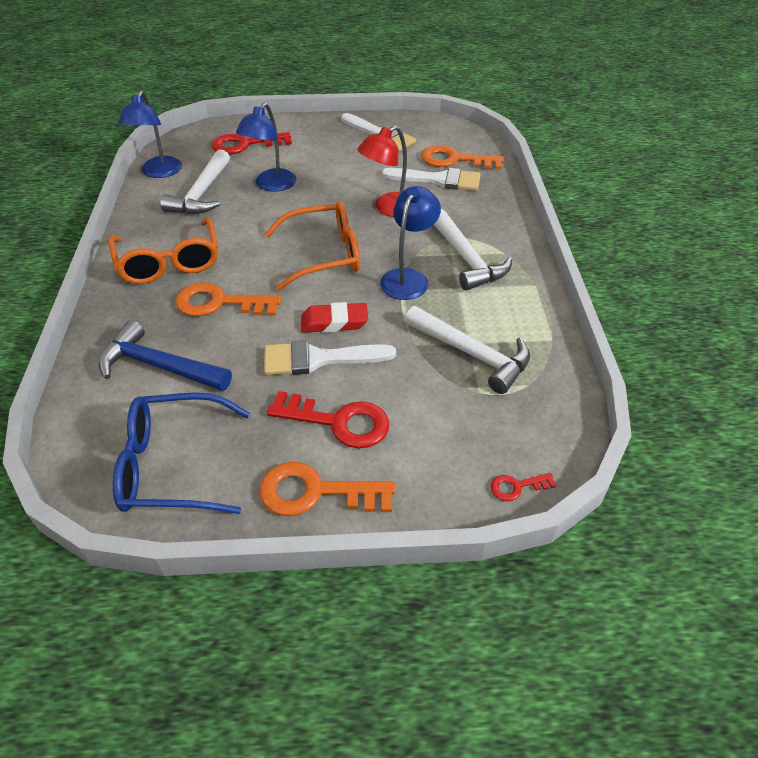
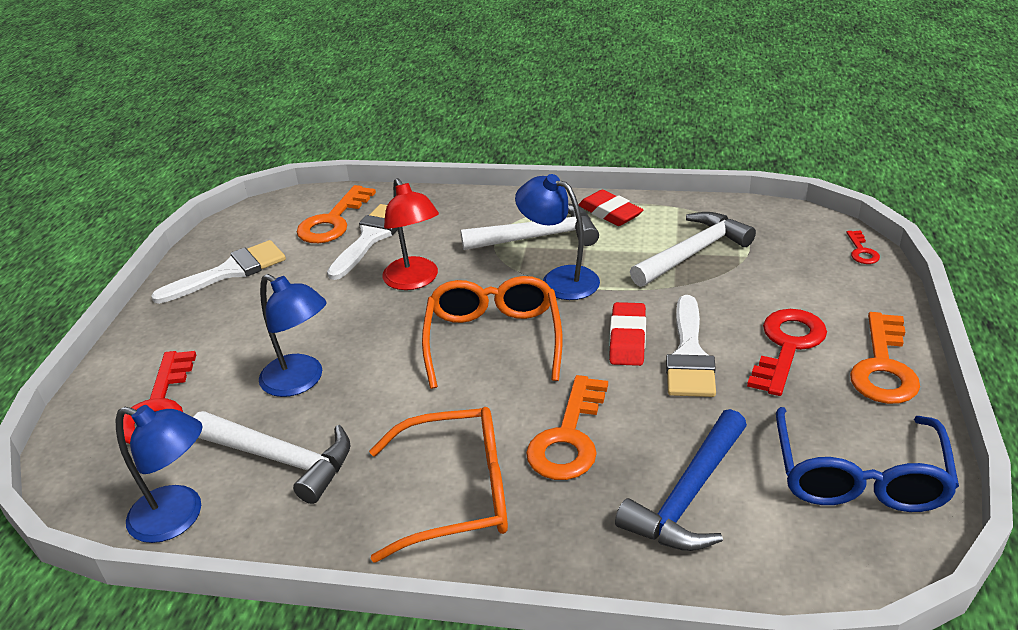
camera: 75 degrees left, 10 degrees down
none -> red eraser [578,190,643,226]

